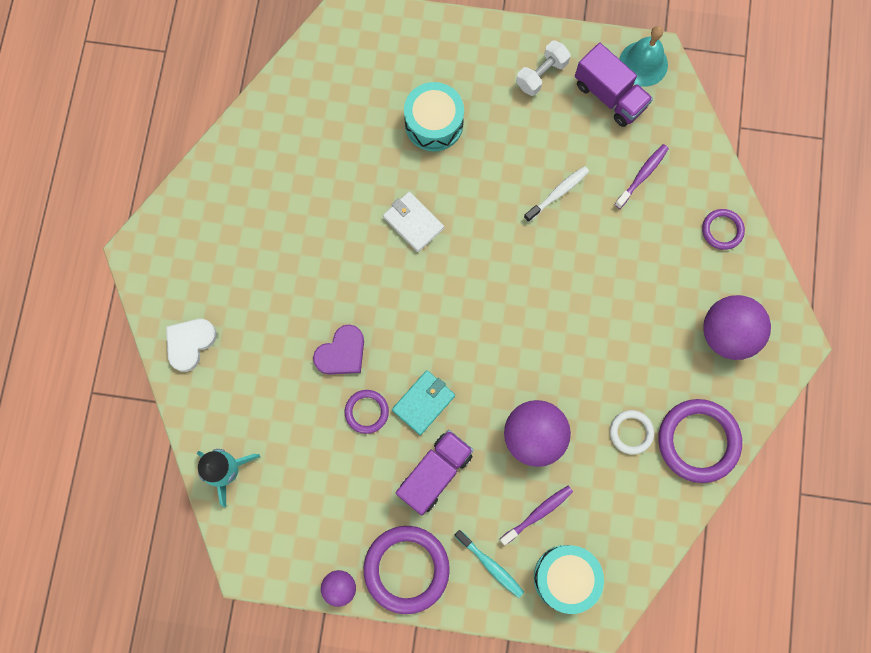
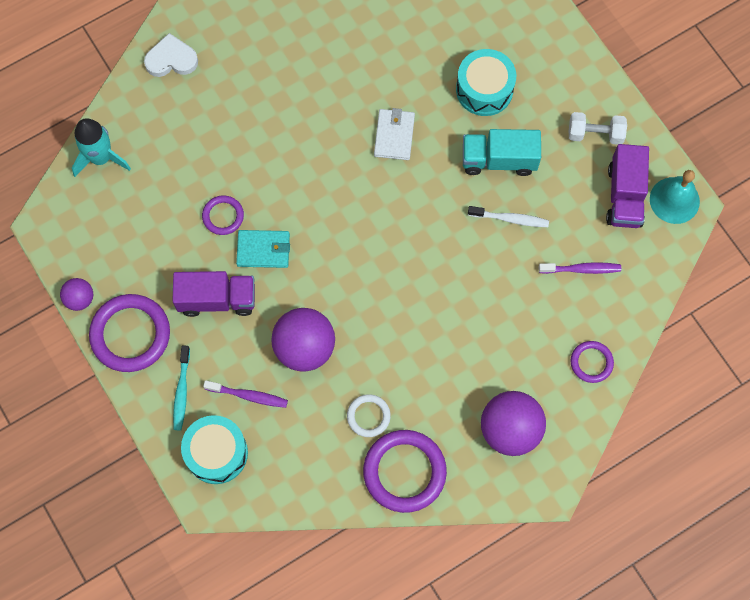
camera: 50 degrees right, 5 degrees down
purple heart [313,325,364,374] -> none
none -> turquoise truck [463,129,541,176]

